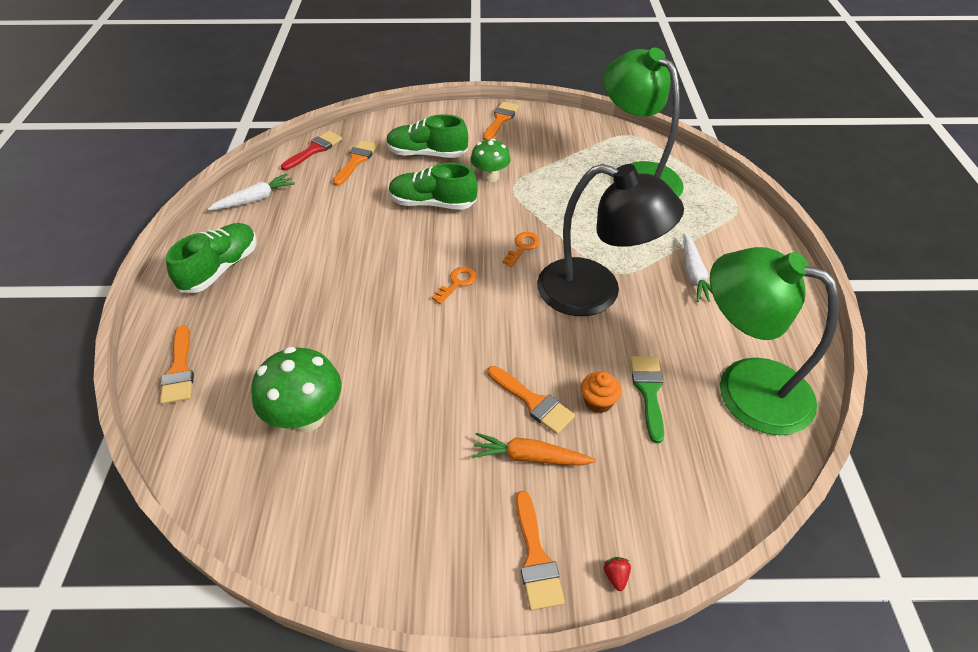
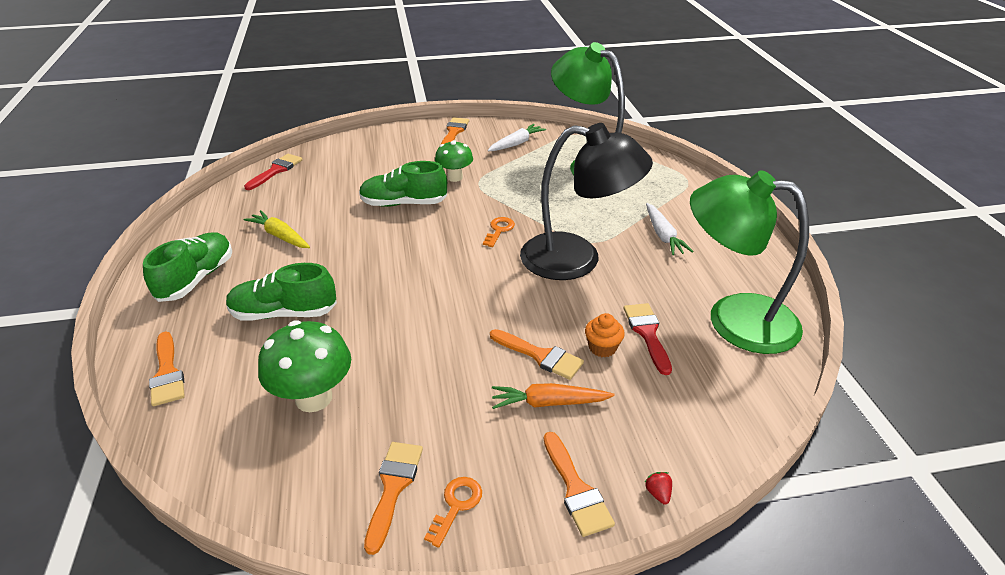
camera: 10 degrees left, 10 degrees down
white carrot [208,174,295,210] -> white carrot moved to [488,124,546,151]
orange brush [333,140,378,186] -> orange brush moved to [364,442,423,555]
green shoe [386,114,468,158] -> green shoe moved to [226,263,337,321]
orange key [432,267,477,304] -> orange key moved to [424,477,482,548]
green brush [630,356,664,443] -> red brush [623,303,672,375]
none -> yellow carrot [244,210,310,248]

